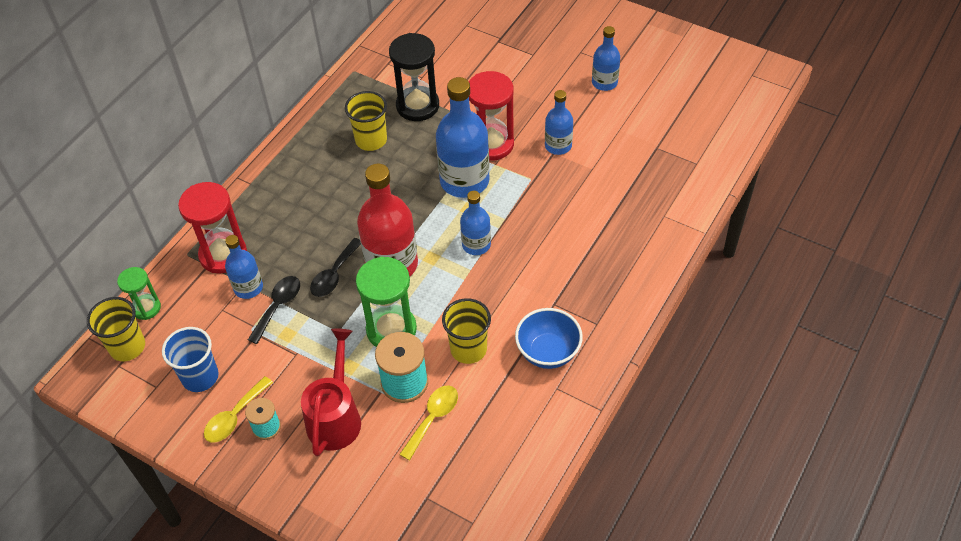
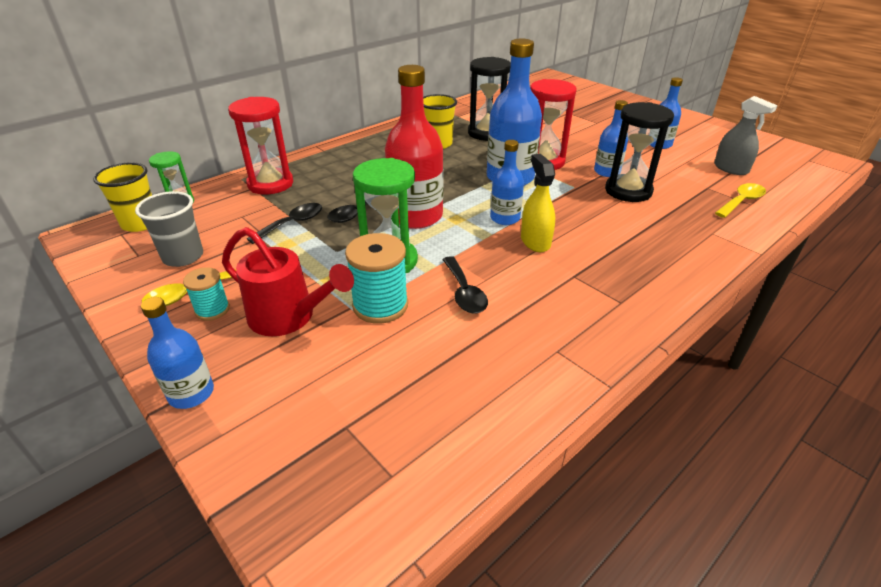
camera: 15 degrees right, 15 degrees down
blue cup [162,327,219,392] -> grey cup [135,191,203,267]
blue bottle [225,235,263,299] -> blue bottle moved to [141,297,214,409]
red watering can [301,328,361,457] -> red watering can turned 90 degrees clockwise [222,227,354,336]
yellow spoon [399,385,458,460] -> yellow spoon moved to [715,183,766,218]
yellow cup [442,298,491,364] -> black spoon [442,256,488,314]
blue bowl [515,308,583,369] -> none
none -> yellow spray bottle [521,154,555,252]
none -> black hourglass [605,102,674,202]
none -> grey spray bottle [714,96,778,175]

